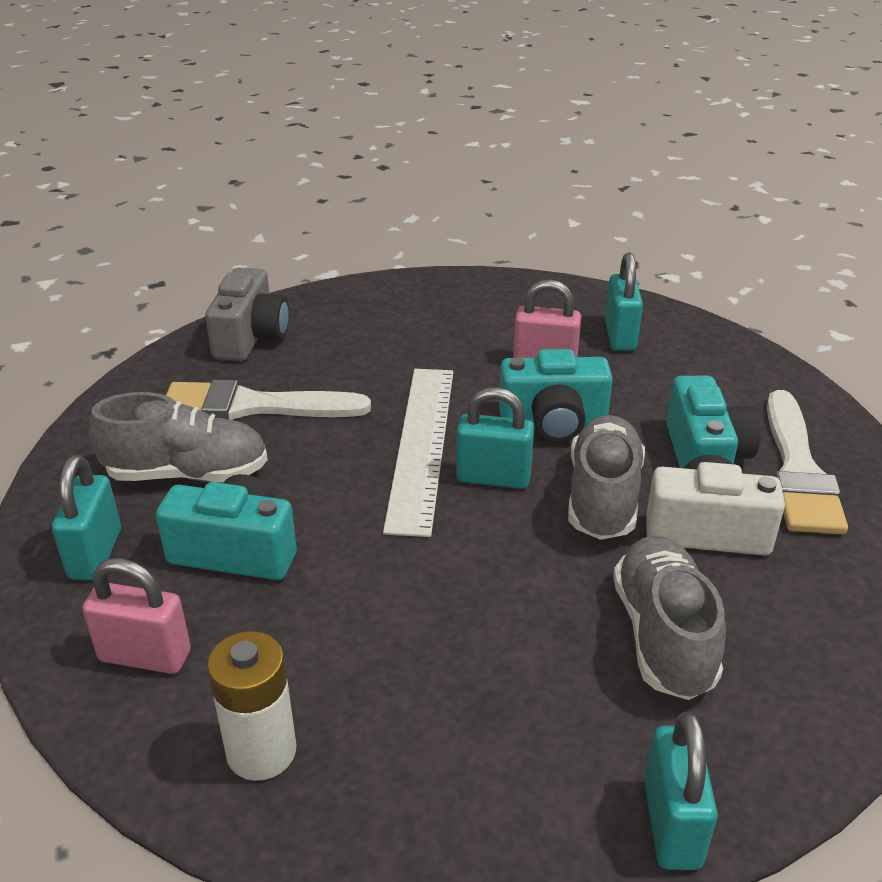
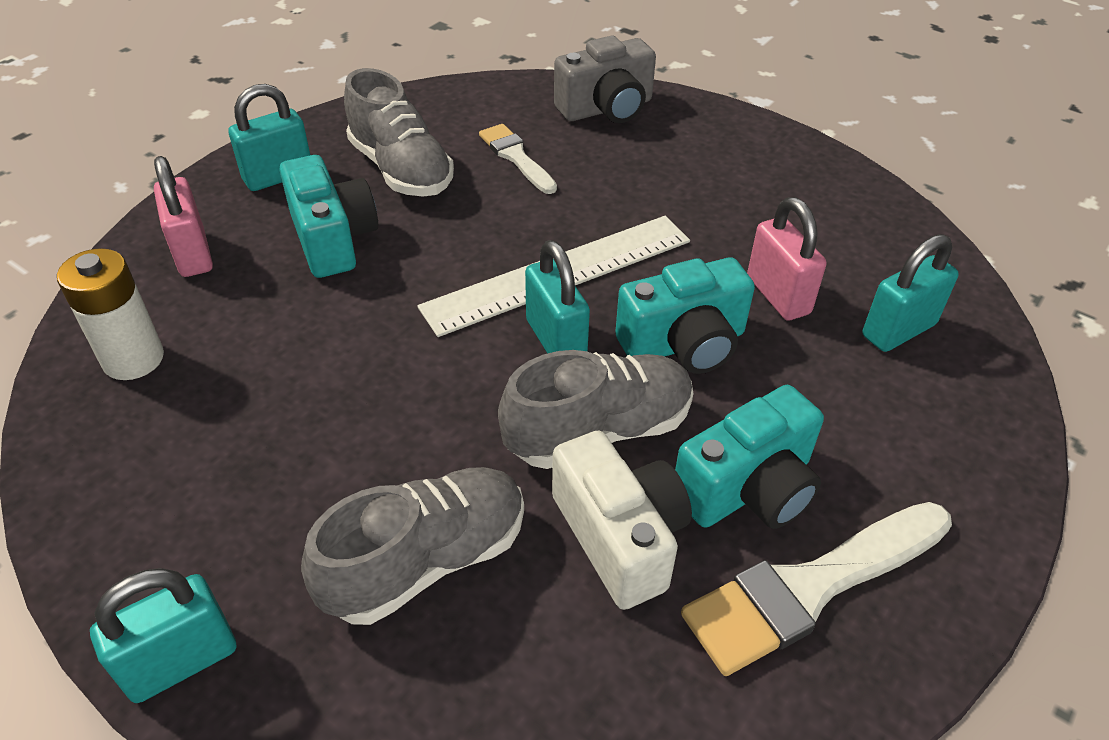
camera: 55 degrees right, 10 degrees up
white brush [166,380,371,420] -> white brush [479,124,557,194], size x0.59
turquoise camera [499,349,613,442] -> turquoise camera turned 75 degrees counterclockwise [615,257,755,374]

